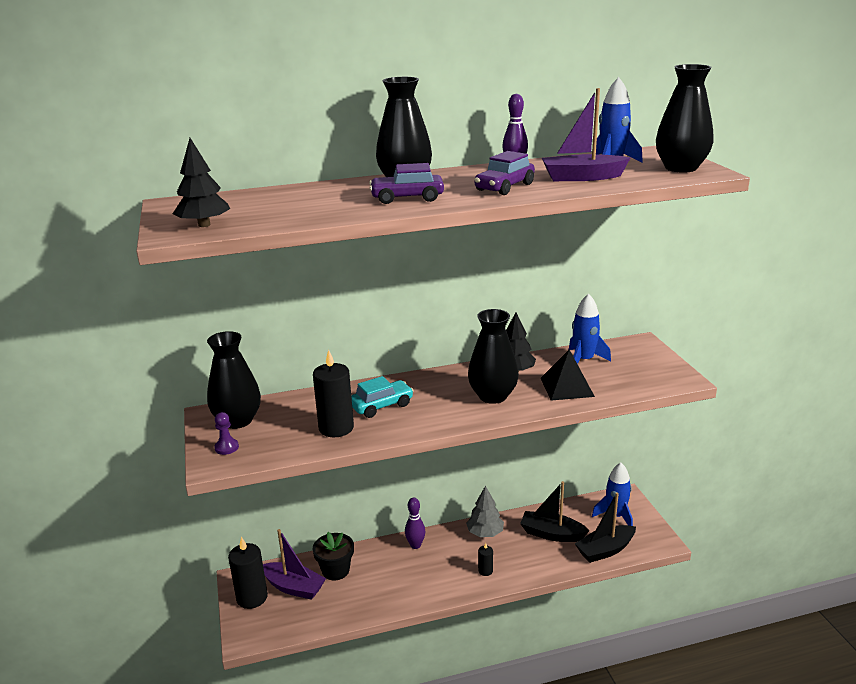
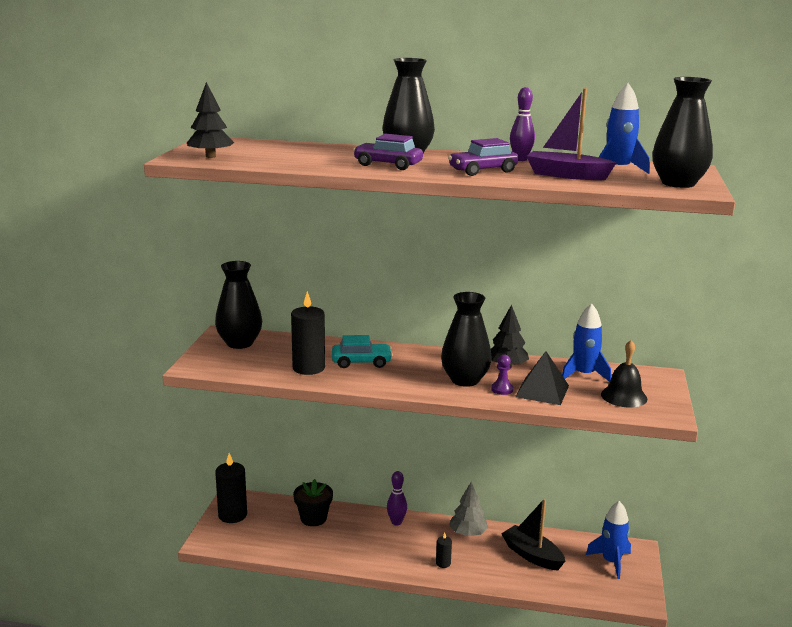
camera: 25 degrees right, 5 degrees down
purple pawn [214,412,239,455] -> purple pawn moved to [491,355,513,395]
purple boat [263,529,326,600] -> none
black boat [575,492,636,563] -> none
none -> black bell [601,340,647,408]

